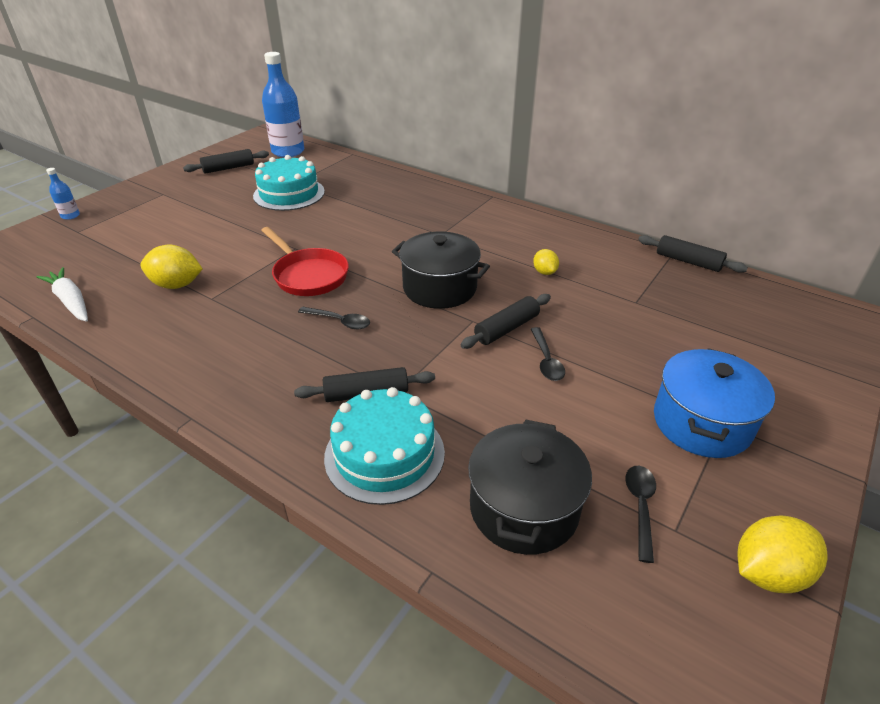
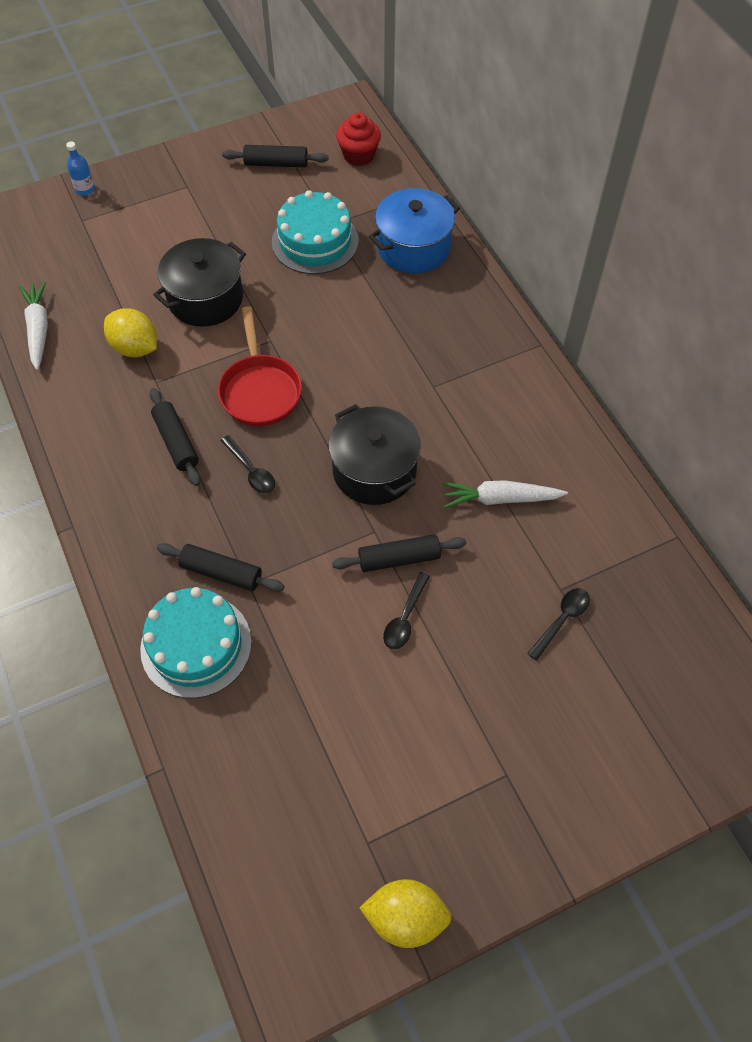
camera: 30 degrees right, 20 degrees up
blue bottle [262,52,304,158] -> red cupcake [336,112,381,166]
black pot [468,419,592,555] -> black pot moved to [153,238,246,327]
yellow lemon [533,249,559,275] -> white carrot [442,480,568,508]
black spoon [625,466,656,563] -> black spoon moved to [527,588,590,660]
black rolling pin [638,235,748,273] -> black rolling pin moved to [150,388,201,486]
blue pot [654,348,775,458] -> blue pot moved to [369,188,460,274]

